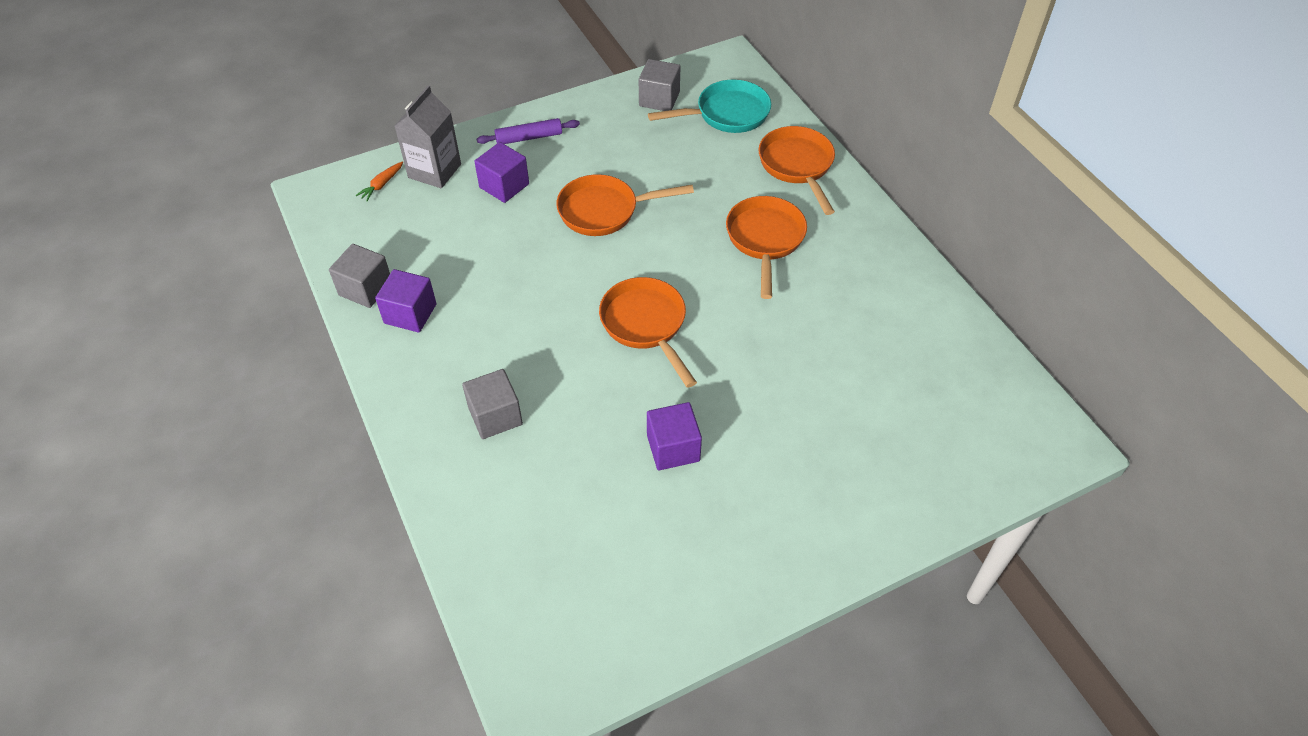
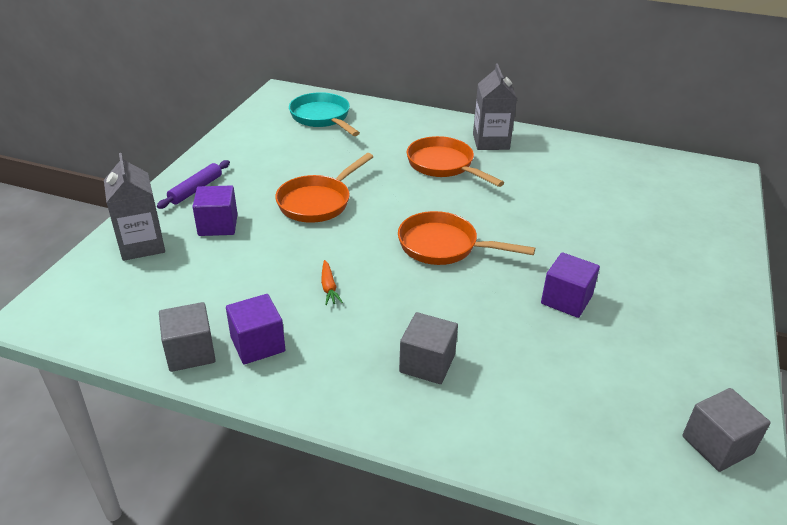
camera: 45 degrees left, 15 degrees down
orange carrot [356,161,403,201] -> orange carrot moved to [321,260,343,305]
grey cube [639,59,680,111] -> grey cube moved to [682,388,770,472]
turquoise pan [648,80,771,133] -> turquoise pan turned 60 degrees counterclockwise [289,92,360,136]
orange pan [759,126,835,215] -> none
none -> grey carton [473,63,517,150]

